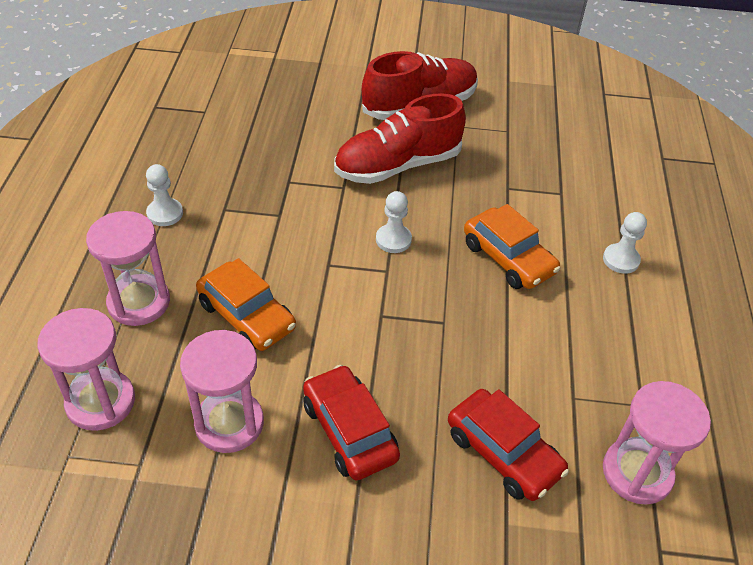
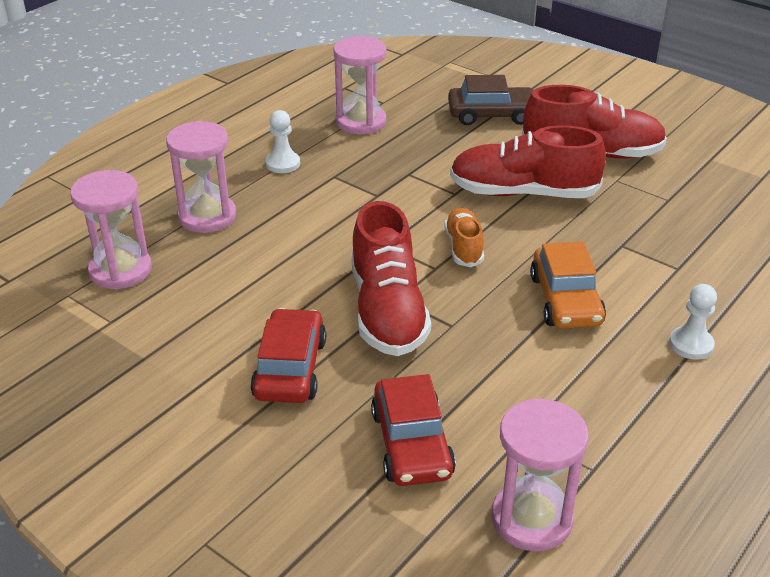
camera: 35 degrees right, 10 degrees down
pink hourglass [180,330,264,453] -> pink hourglass moved to [333,36,386,134]
orange car [196,258,296,351] -> none
white pawn [376,191,412,253] -> orange shoe [444,207,484,267]
none -> red shoe [351,201,431,356]
none -> brown car [448,75,533,125]

